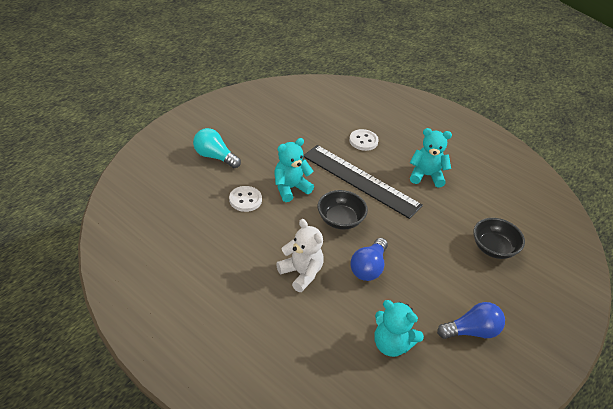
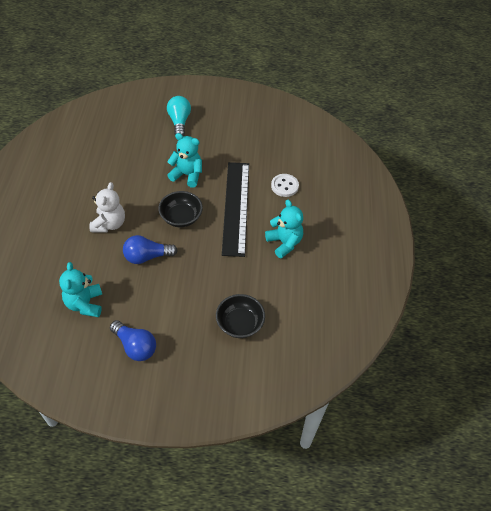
camera: 55 degrees right, 10 degrees up
white button [229,186,262,212] -> none

